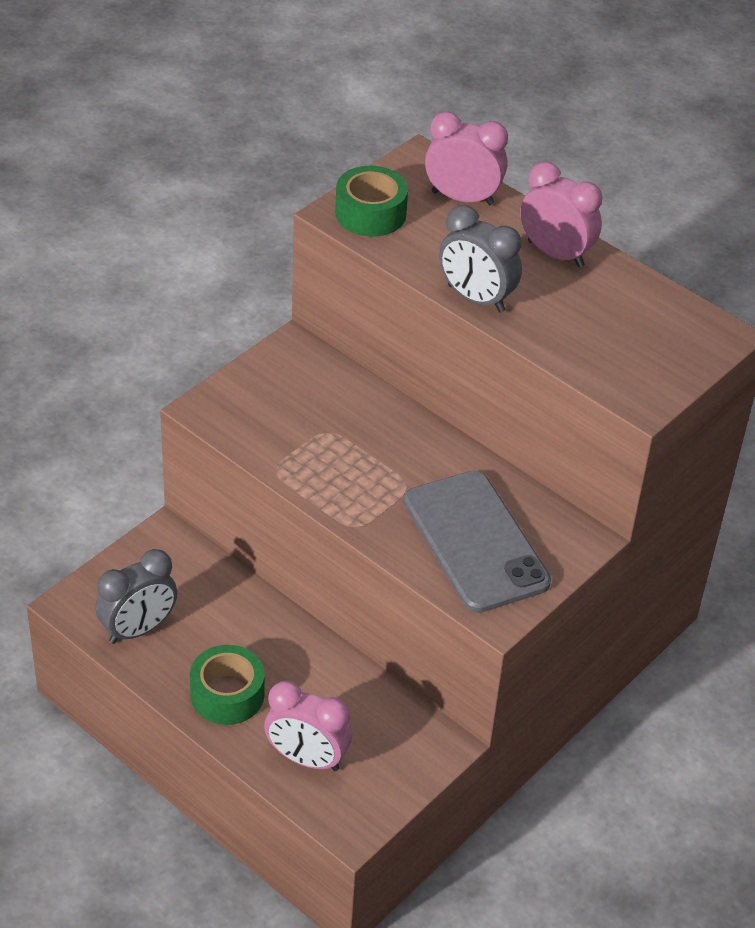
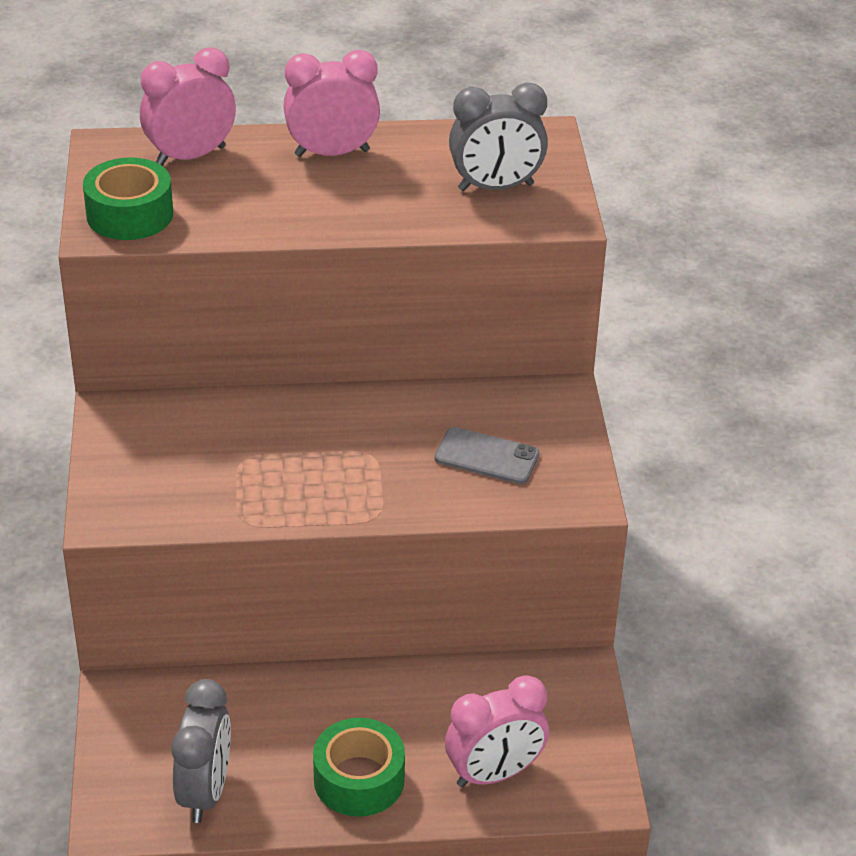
camera: 45 degrees left, 5 degrees down
grey phone [404,471,551,613] -> grey phone [434,427,540,484], size x0.50
grey clock [439,205,522,313] -> grey clock moved to [449,83,548,191]

